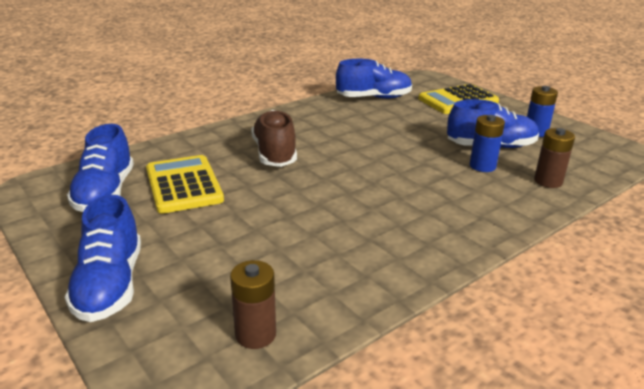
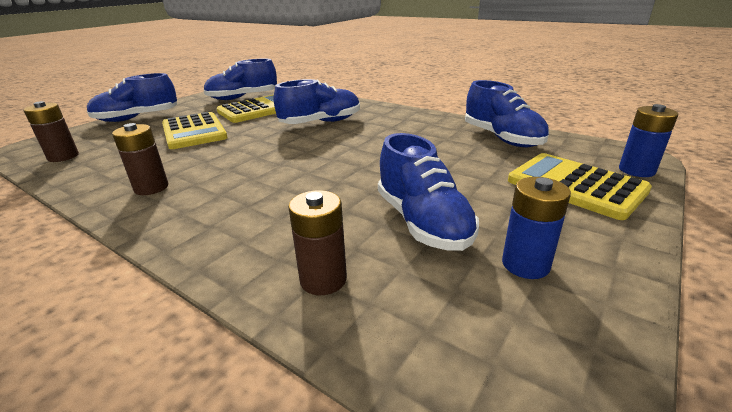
camera: 75 degrees right, 0 degrees up
brown shoe [251,110,297,167] -> blue shoe [274,79,360,124]
blue battery [470,115,505,172] -> blue battery moved to [619,104,678,177]
none -> brown battery [112,123,168,195]
none -> yellow calculator [162,112,228,149]

